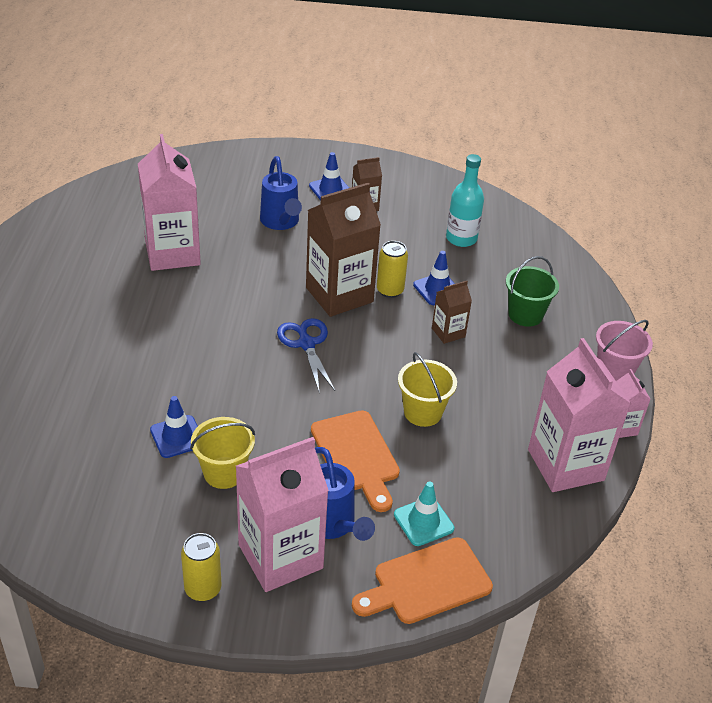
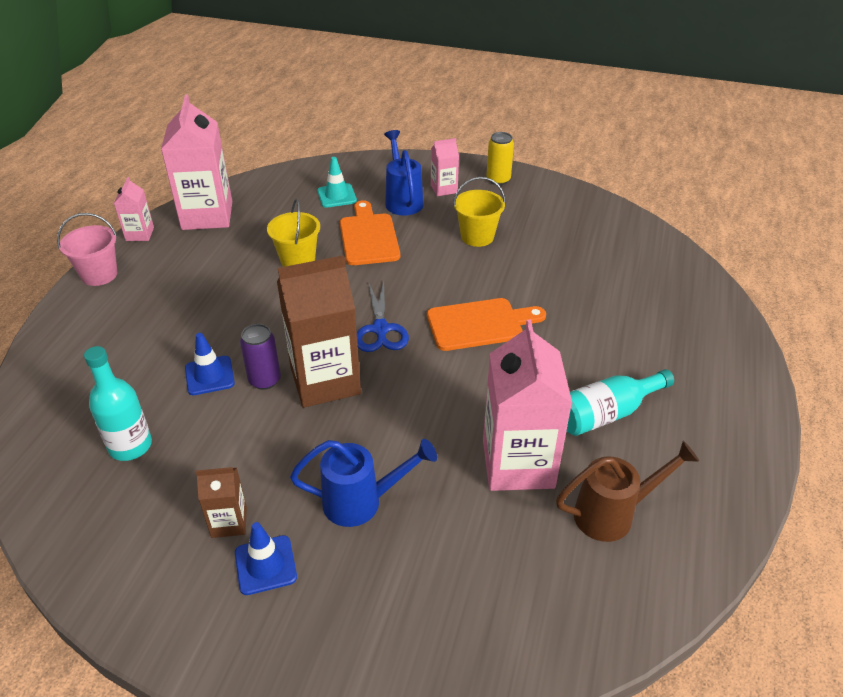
camera: 165 degrees left, 0 degrees up
blue traffic cone [150,396,198,458] -> none
pink carton [236,437,329,592] -> pink carton [431,138,459,196], size x0.49
blue watering can [260,156,302,230] -> blue watering can turned 90 degrees clockwise [290,439,437,527]
orange cutting board [352,537,493,624] -> orange cutting board moved to [427,298,546,351]
yellow can [377,241,408,298] -> purple can [240,324,281,390]
brown carton [432,281,472,344] -> none
green bucket [506,256,559,327] -> none
none -> brown watering can [556,441,699,542]
none -> turquoise bottle [566,369,674,436]

